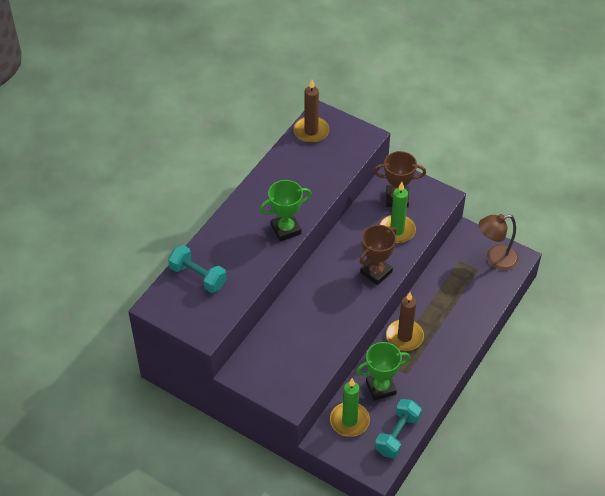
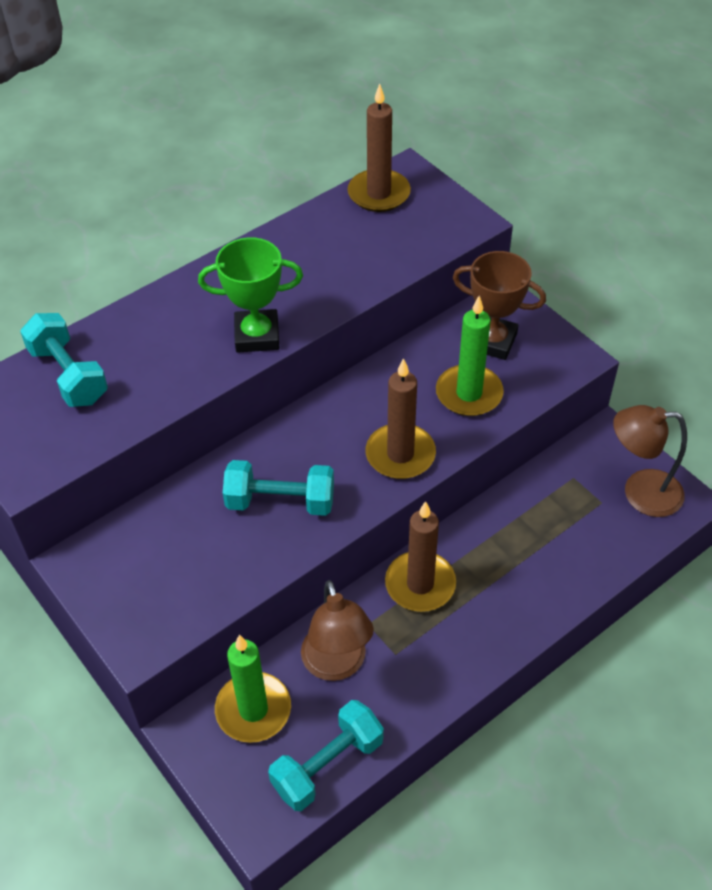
camera: 20 degrees right, 0 degrees up
green trophy [356,342,410,401] -> brown lamp [301,580,374,681]
brown trophy [360,225,397,285] -> brown candle [366,358,436,479]
none -> turquoise dumbbell [223,460,334,516]

